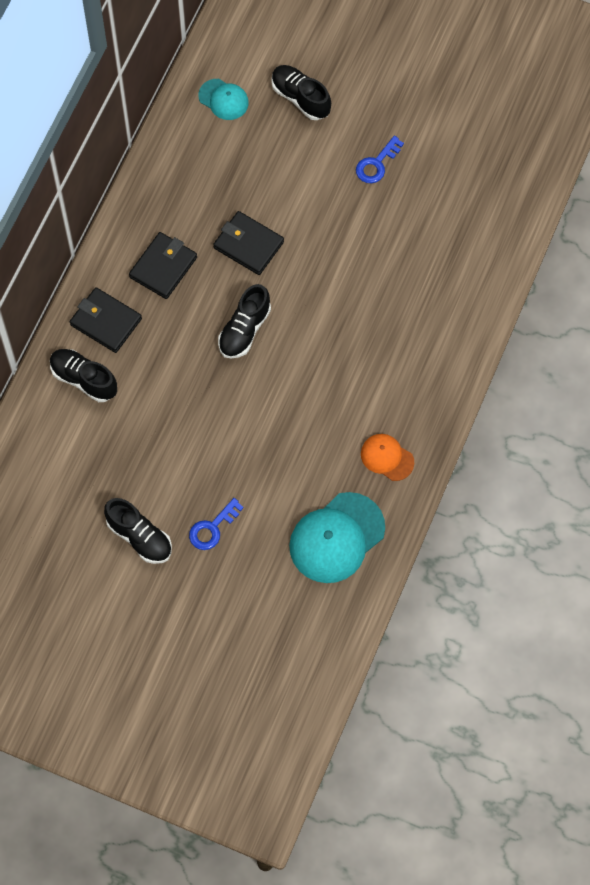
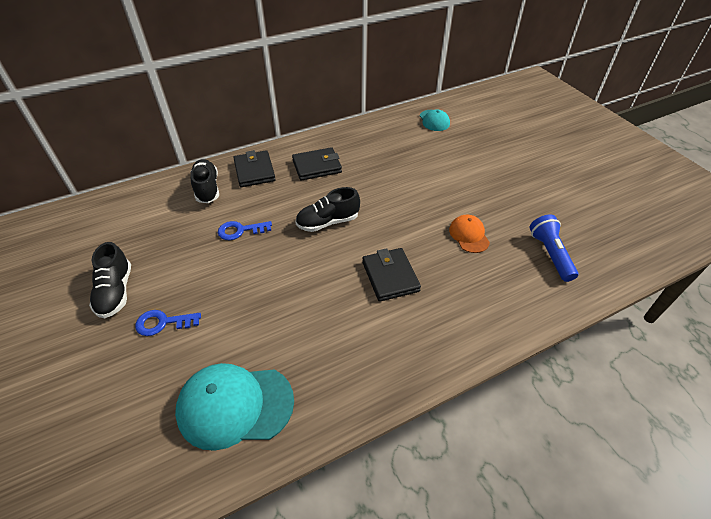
camera: 40 degrees right, 20 degrees down
black wallet [213,211,284,275] -> black wallet moved to [362,248,421,302]
black shoe [271,65,331,120] -> none
blue key [356,136,404,183] -> blue key moved to [218,221,272,240]
orange cap [361,434,414,481] -> orange cap moved to [449,215,490,253]
none -> blue flashlight [530,215,578,282]

